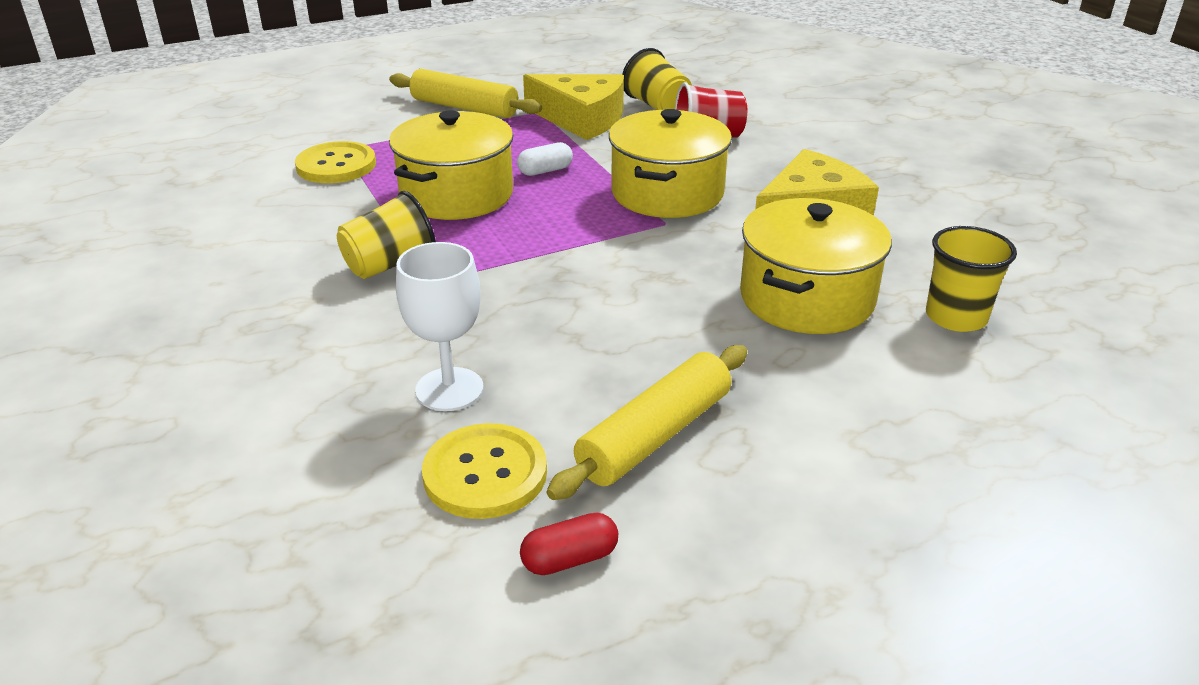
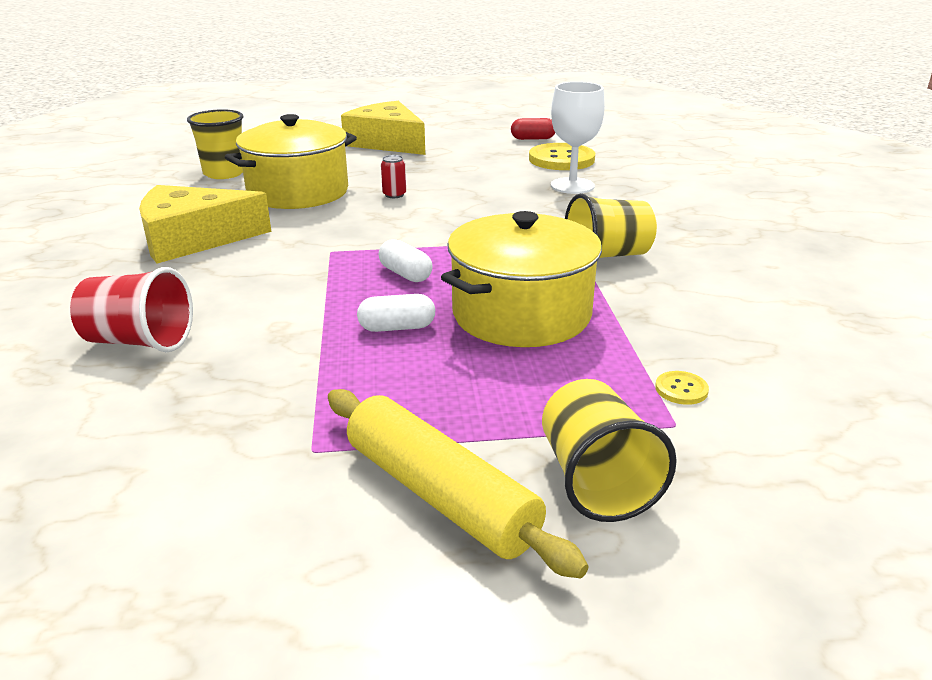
camera: 160 degrees left, 5 degrees down
yellow button [295,141,376,183] -> yellow button [655,371,709,405], size x0.43
yellow cheese [523,74,624,140] -> yellow cheese moved to [341,101,425,155]
yellow rolling pin [547,345,747,500] -> none
yellow pot [609,109,732,218] -> none
yellow cup [622,48,692,110] -> yellow cup moved to [542,379,677,522]
none -> white capsule [379,239,433,282]
none -> red can [381,155,406,198]

